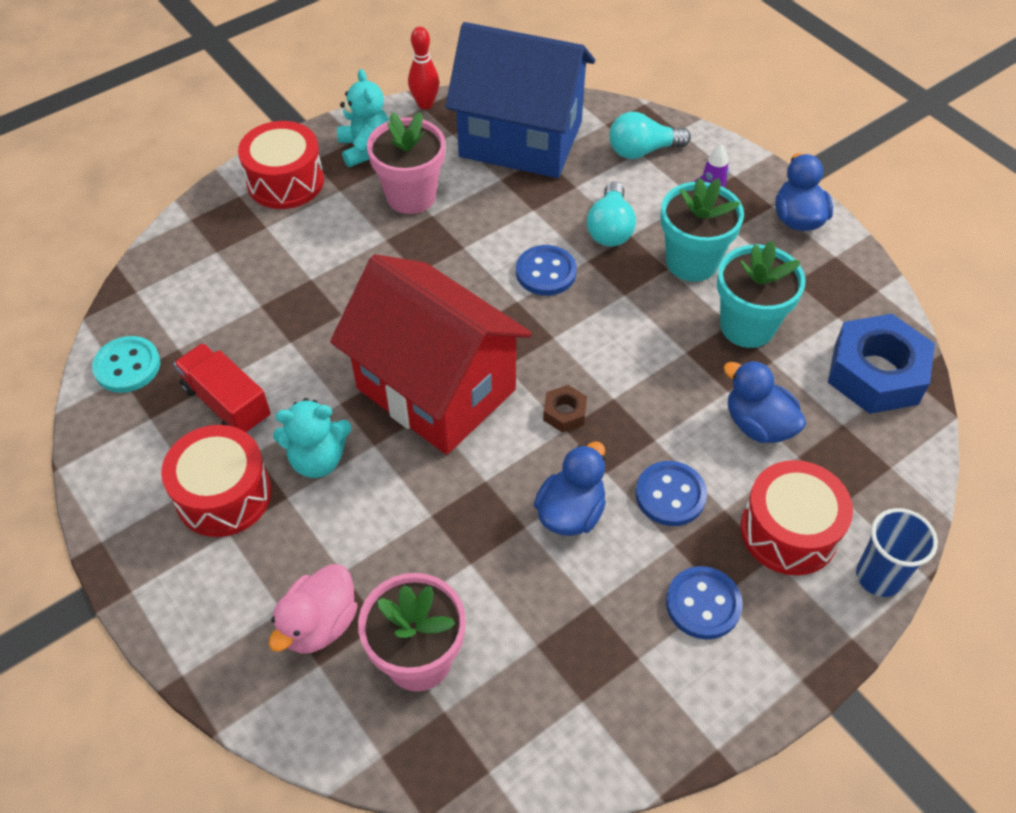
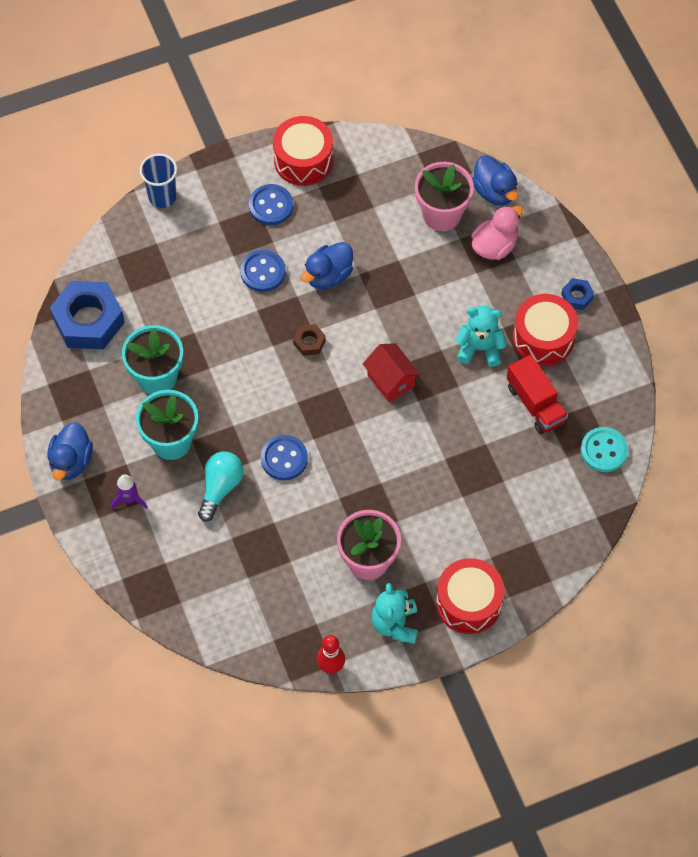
camera: 165 degrees left, 10 degrees up
red house [330,254,532,455] -> red house [363,343,420,402], size x0.44
blue house [445,22,595,178] -> none
turquoise light bulb [609,112,691,159] -> none
blue duck [723,360,806,443] -> blue duck moved to [472,155,518,206]
red drum [741,460,853,575] -> red drum moved to [273,116,333,186]
none -> blue nut [561,278,594,310]

